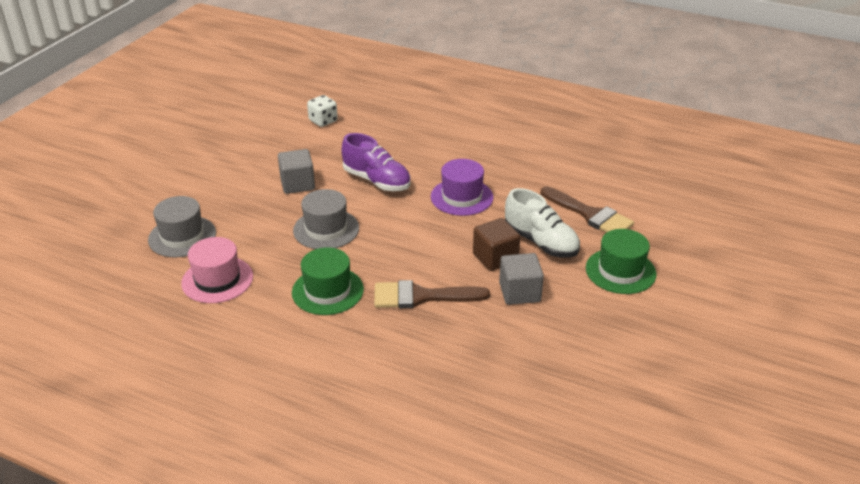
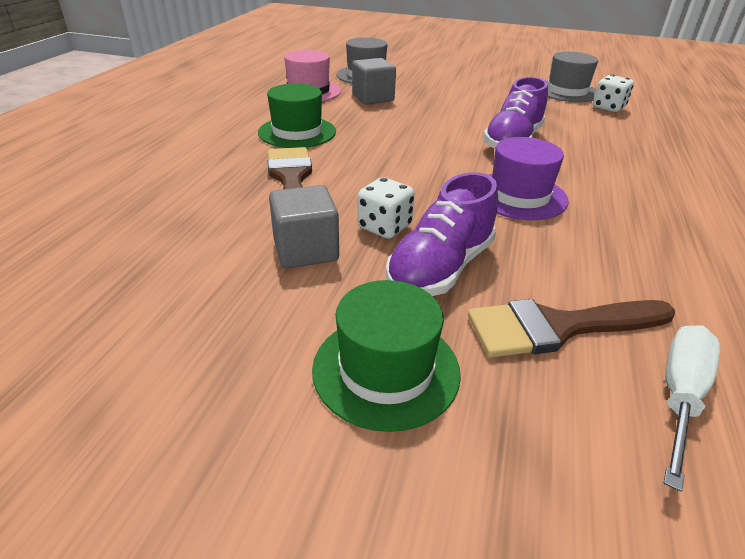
camera: 80 degrees right, 0 degrees up
grey cube [278,149,315,194] -> grey cube moved to [352,58,396,105]
grey hat [293,189,359,249] -> grey hat moved to [546,52,598,102]
brown cube [473,218,520,271] -> white dice [357,177,414,239]
white shoe [505,188,580,258] -> purple shoe [386,172,498,296]
brown brush [541,186,634,233] -> brown brush turned 45 degrees clockwise [468,299,675,358]
none -> white screwdriver [664,325,720,492]

